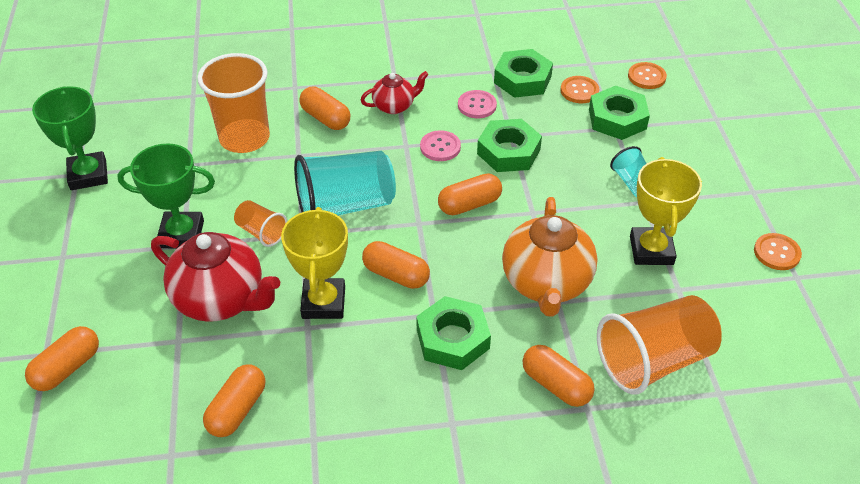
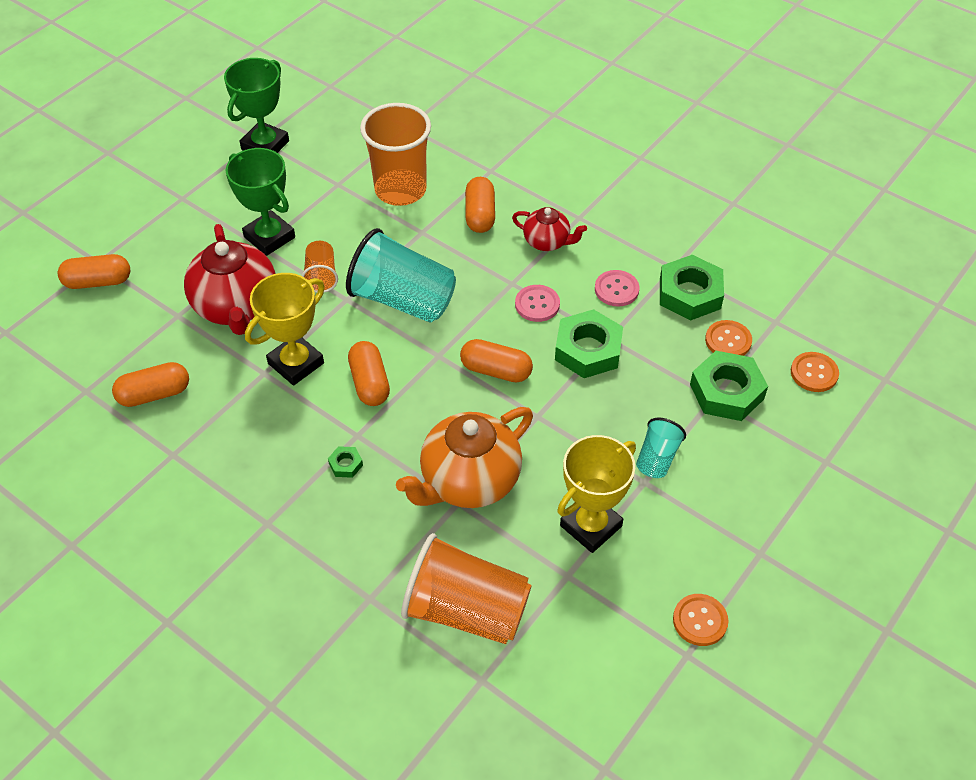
camera: 45 degrees right, 5 degrees up
green nut [416,296,491,370] -> green nut [328,446,363,478], size x0.44
orange capsule [522,345,595,407] -> none

